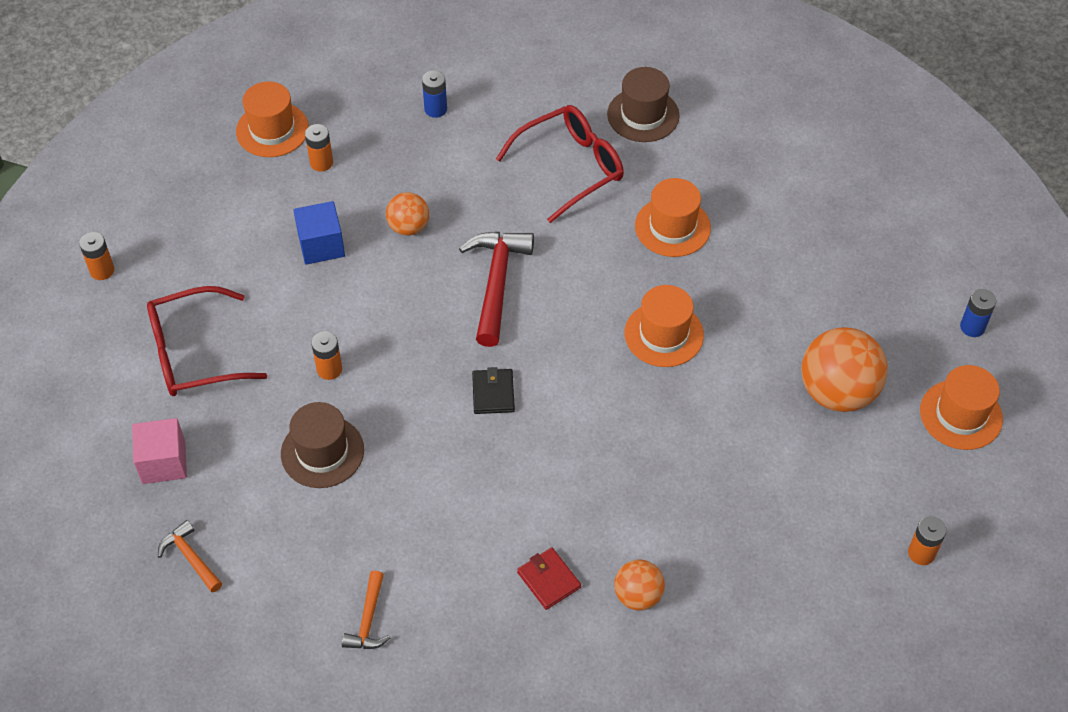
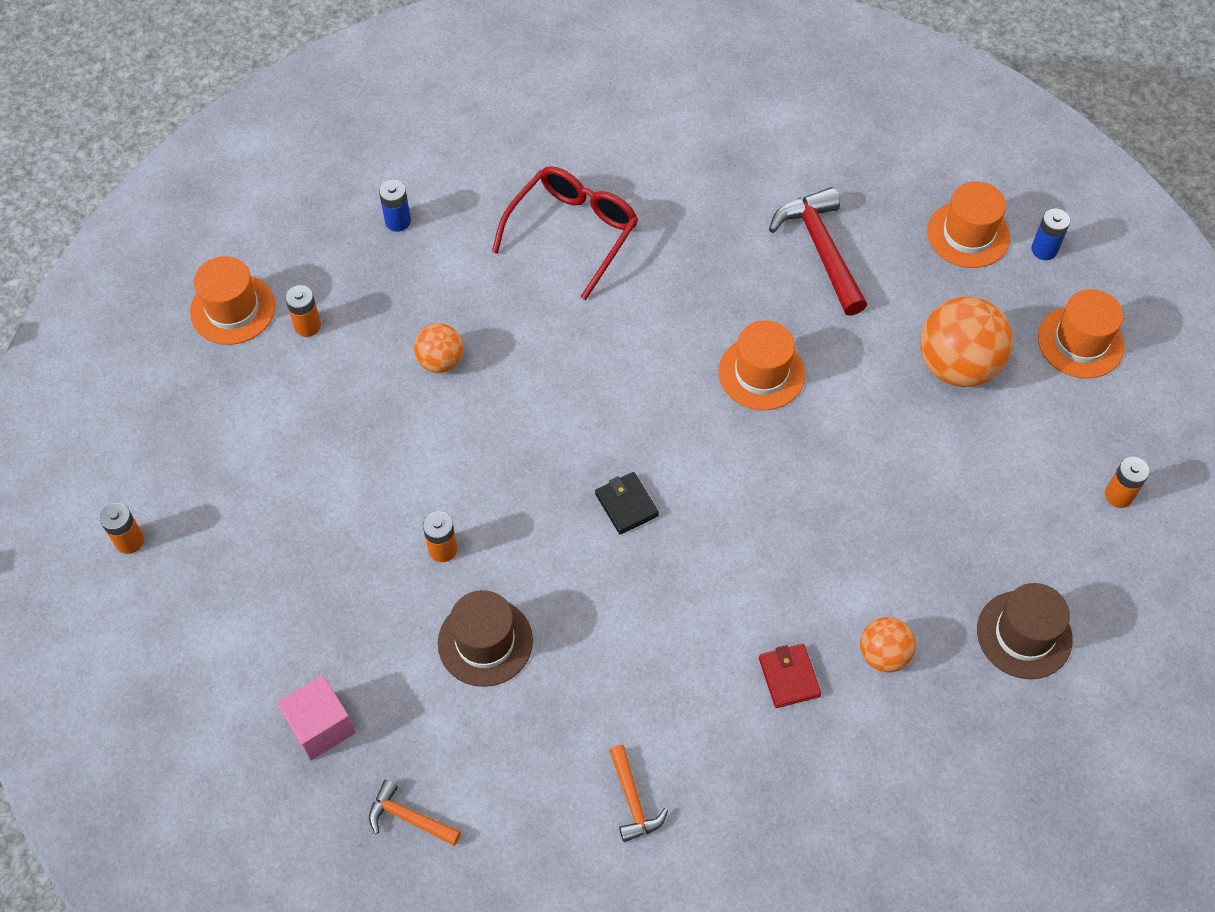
camera: 25 degrees left, 5 degrees up
red glasses [147,286,267,396] -> none
blue cube [293,201,345,265] -> none
red hammer [459,232,534,347] -> red hammer moved to [769,187,867,316]
red wallet [517,547,581,610] -> red wallet turned 45 degrees clockwise [759,644,821,708]
brown hat [607,67,680,142] -> brown hat moved to [977,583,1073,679]
orange hat [635,178,711,257] -> orange hat moved to [927,181,1010,268]

